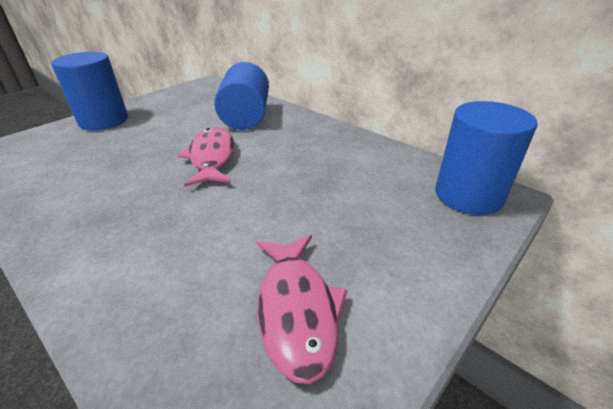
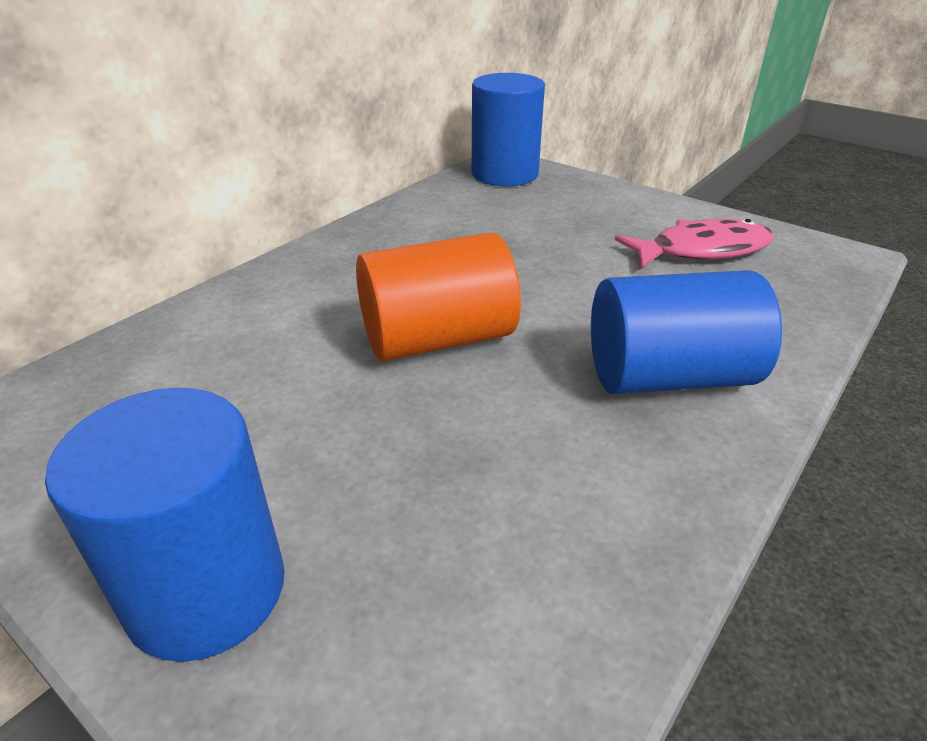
camera: 95 degrees left, 0 degrees up
pink fish [178,127,235,186] -> orange cylinder [356,233,521,362]
blue cylinder [214,62,269,130] -> blue cylinder moved to [591,270,782,394]

